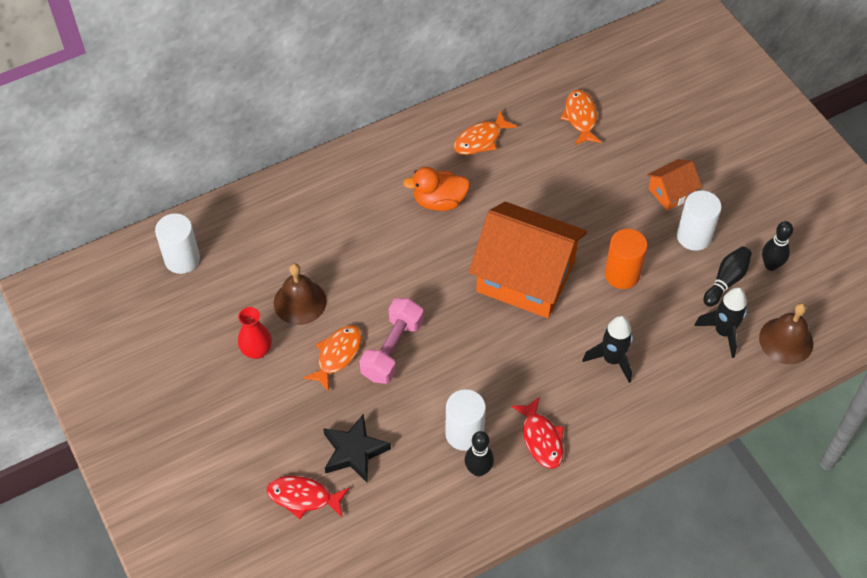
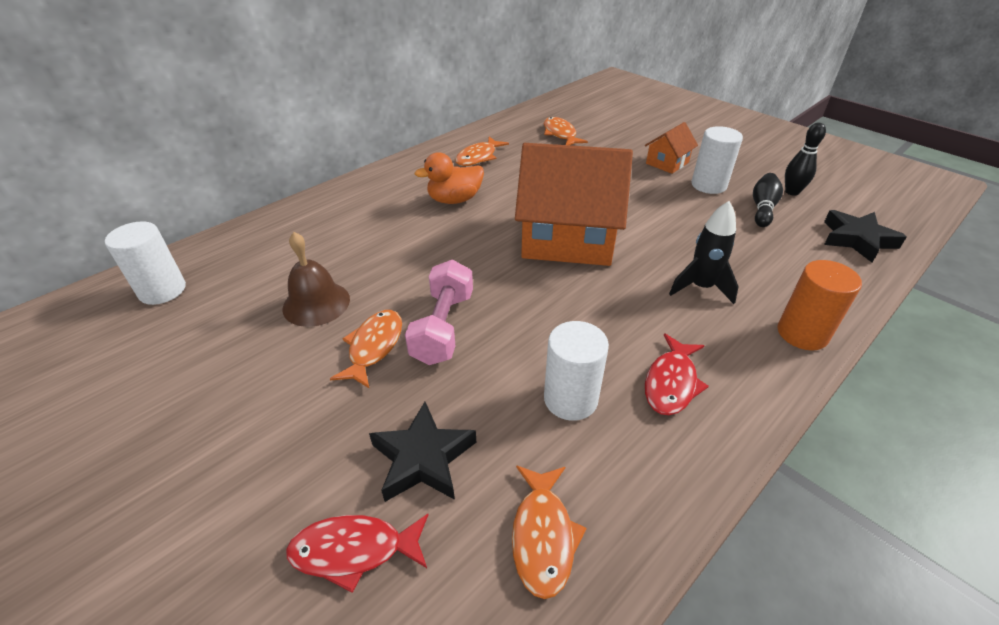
camera: 15 degrees left, 15 degrees down
red vase [238,307,272,359] -> none
black bowling pin [465,431,494,477] -> none
red fish [511,397,564,469] -> red fish turned 60 degrees clockwise [645,333,709,415]
orange cylinder [604,229,648,289] -> orange cylinder moved to [777,260,862,350]
black rocket [694,287,747,358] -> none
brown bell [759,303,813,364] -> black star [824,210,907,262]
none -> orange fish [512,465,587,599]

